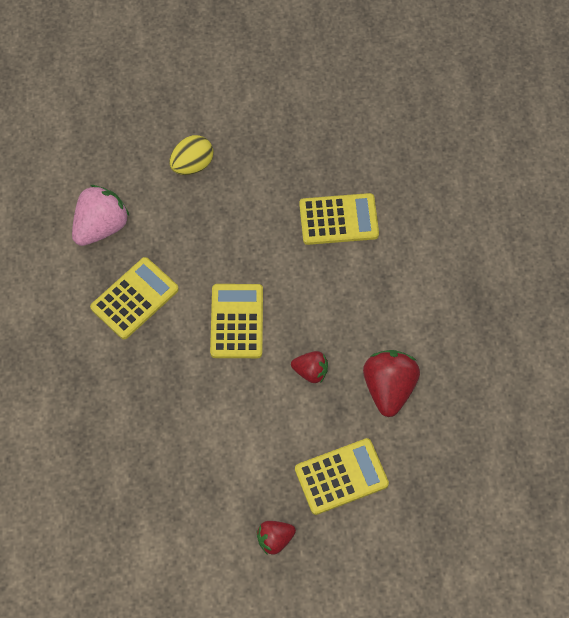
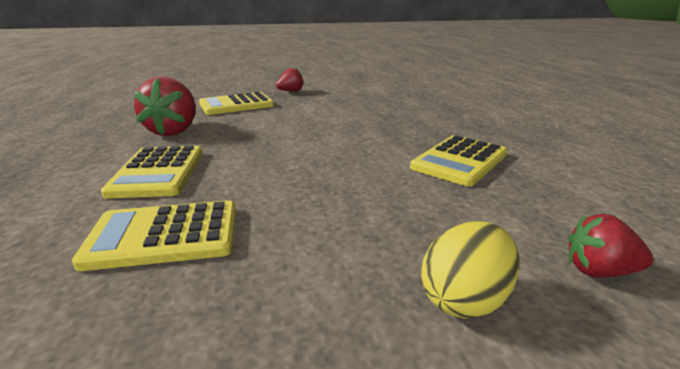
camera: 175 degrees right, 40 degrees down
pink strawberry [72,185,129,246] -> none
yellow calculator [210,284,263,358] -> yellow calculator moved to [101,146,203,199]
red strawberry [291,351,328,383] -> red strawberry moved to [568,214,653,278]

